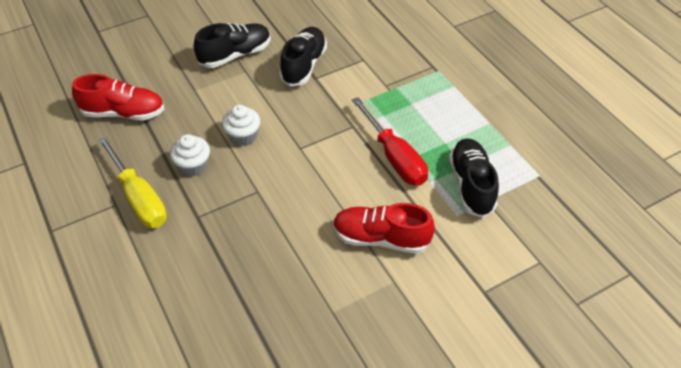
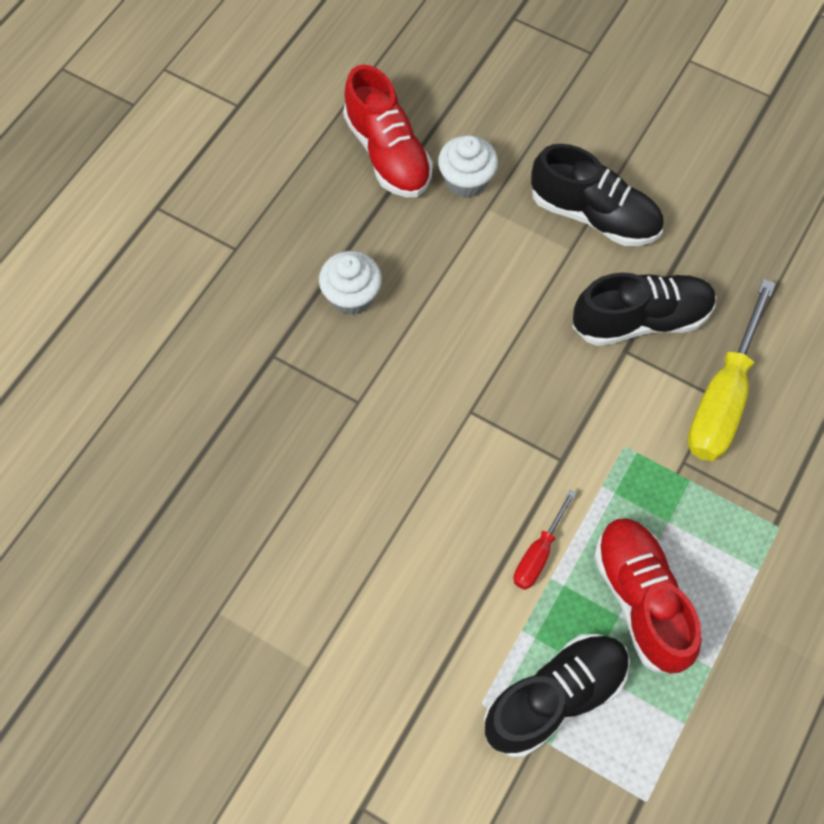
camera: 60 degrees right, 15 degrees up
yellow screwdriver [98,136,167,228] -> yellow screwdriver moved to [687,279,776,461]
white cupcake [222,105,260,146] -> white cupcake moved to [438,135,498,198]
red shoe [333,203,435,254] -> red shoe moved to [594,518,702,674]
red screwdriver [352,97,428,186] -> red screwdriver [514,490,576,590], size x0.51

